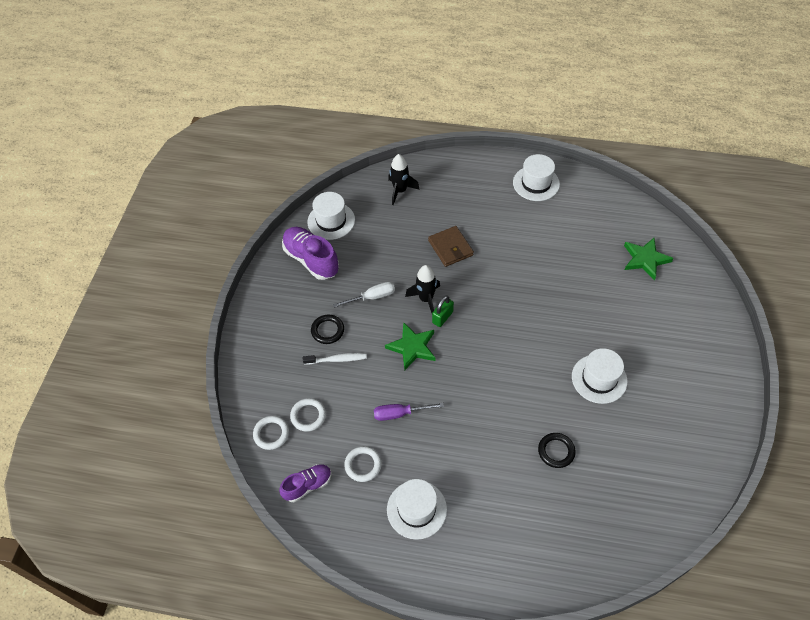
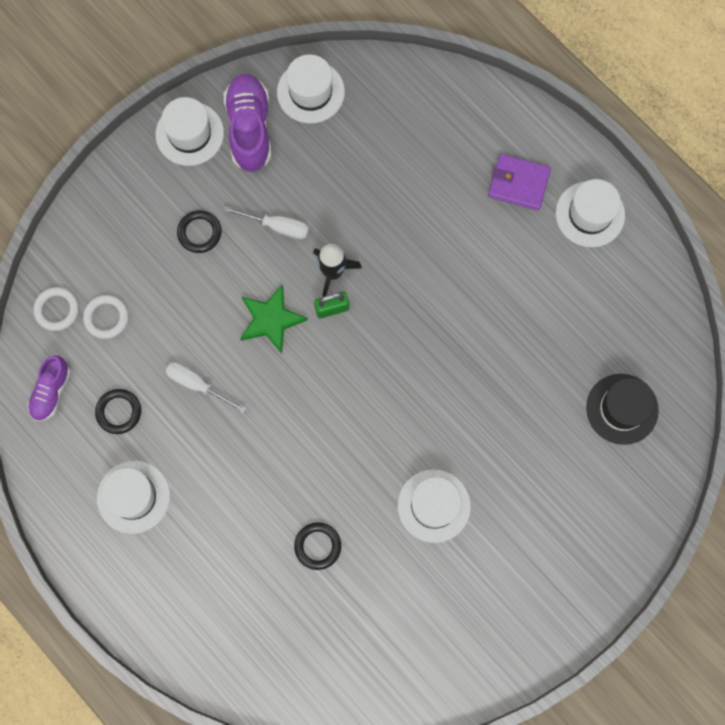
camera: 35 degrees right, 20 degrees up
purple shoe [279,464,332,502] -> purple shoe turned 105 degrees clockwise [28,355,70,421]
white toothbrush [303,353,367,364] -> none
white ring [344,446,382,482] -> black ring [95,389,141,434]
purple screwdriver [374,403,444,421] -> white screwdriver [166,362,247,413]
black rocket [388,154,420,205] -> none
brown wallet [428,226,474,267] -> none
green star [624,238,674,281] -> black hat [586,374,659,445]
none -> white hat [156,97,224,166]
none -> purple wallet [488,154,551,210]

